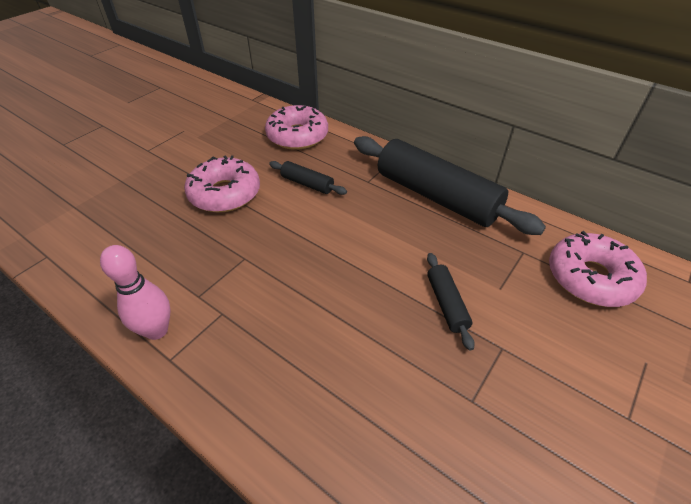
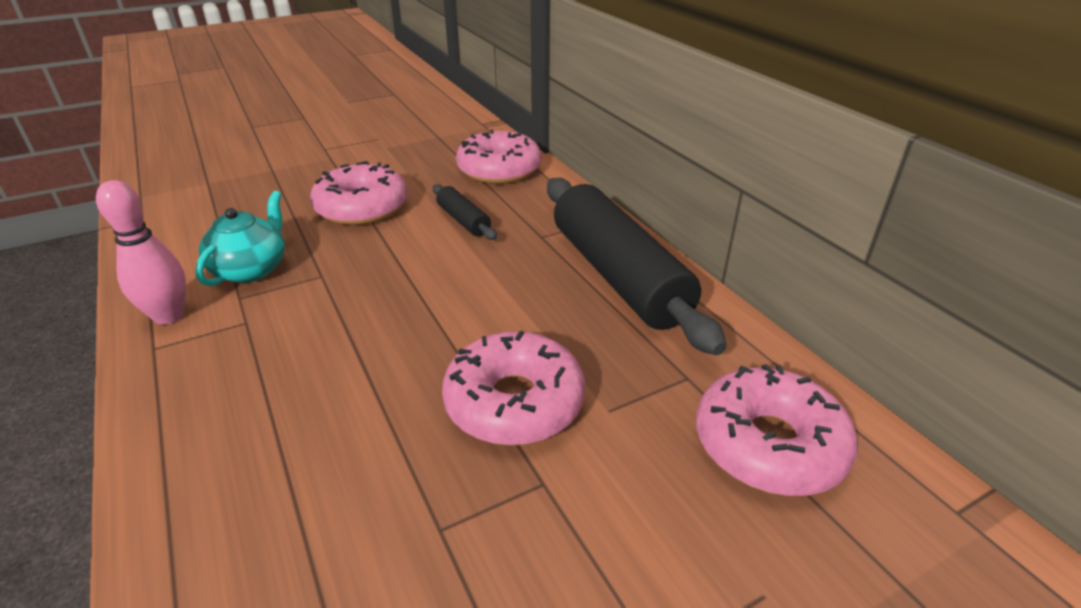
camera: 25 degrees right, 10 degrees down
black rolling pin [427,253,475,351] -> pink donut [442,331,585,446]
none -> turquoise teapot [195,191,285,286]

